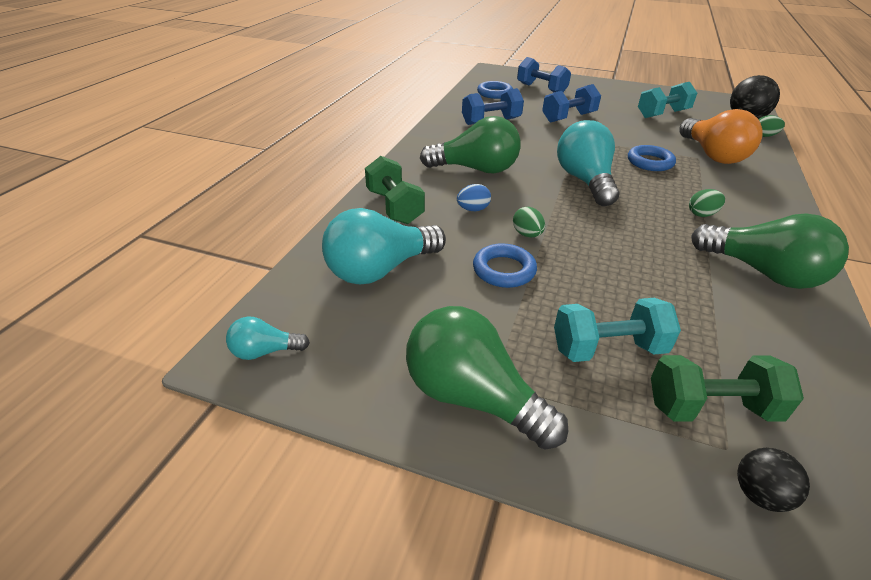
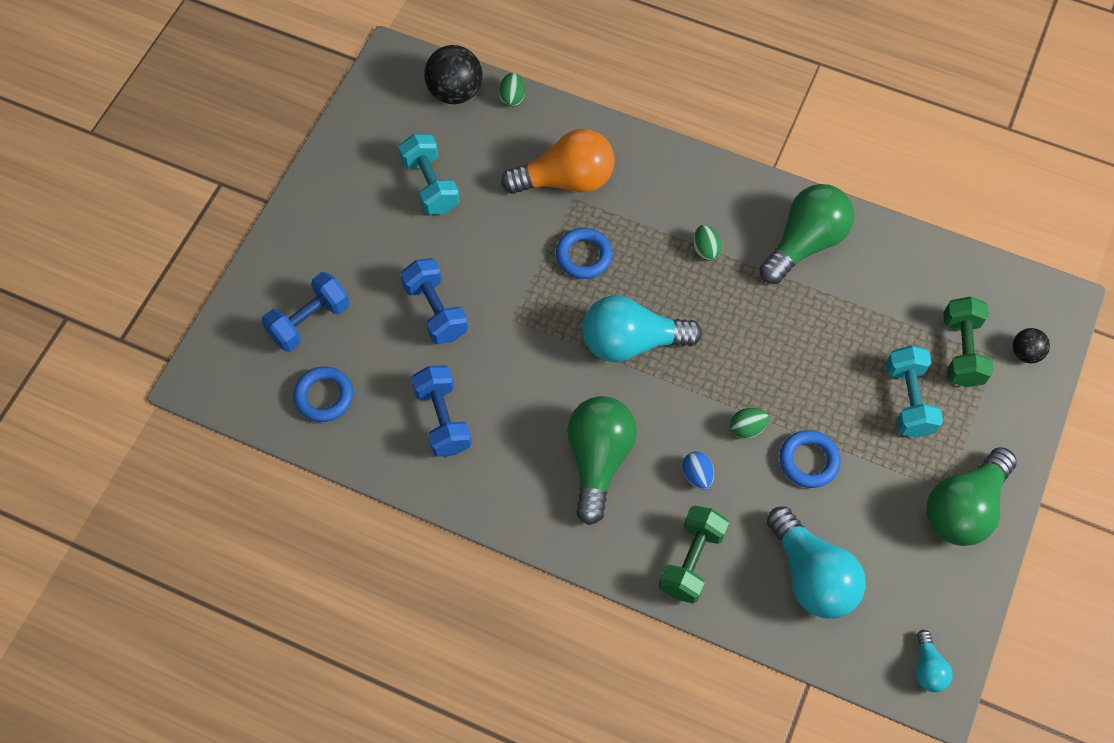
camera: 85 degrees left, 25 degrees up
green dumbbell [365,156,425,224] -> green dumbbell turned 45 degrees counterclockwise [659,506,729,603]

